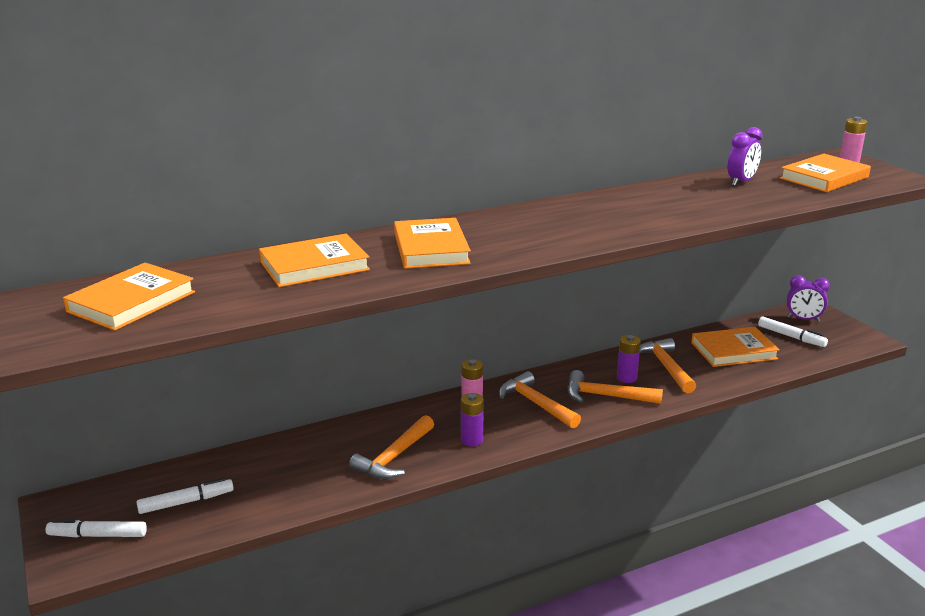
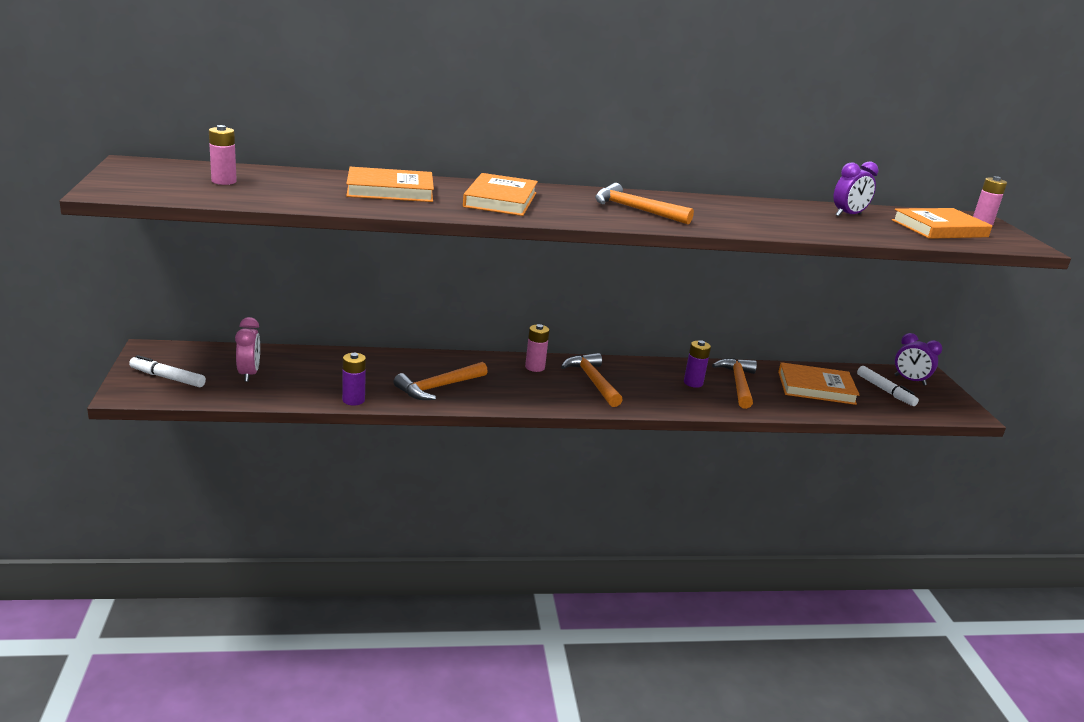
camera: 15 degrees right, 0 degrees up
orange book [63,263,195,331] -> pink battery [209,125,237,185]
white marker [137,478,234,514] -> pink clock [235,317,260,382]
purple battery [461,393,484,447] -> purple battery moved to [342,353,366,406]
orange hammer [567,370,663,404] -> orange hammer moved to [595,183,694,224]

